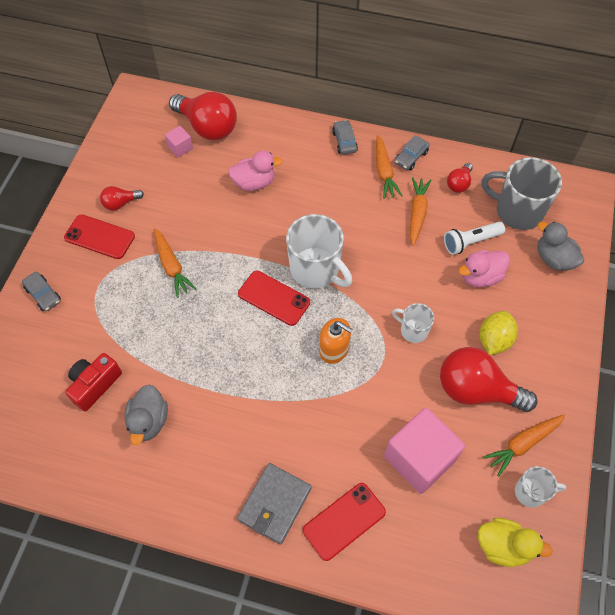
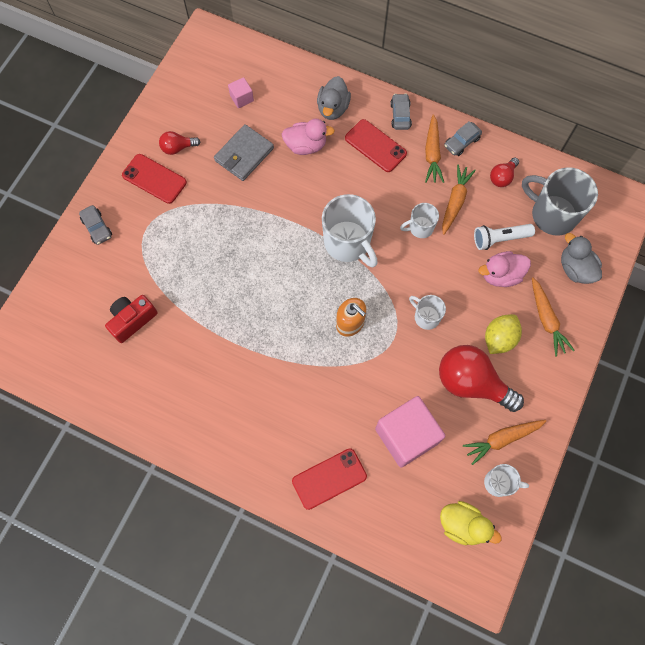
camera: 10 degrees right, 10 degrees up
grey duck [125,384,168,445] -> grey duck moved to [317,76,351,120]
orange carrot [154,228,196,298] -> orange carrot moved to [532,277,574,356]
red light bulb [169,92,237,140] -> none
grey wallet [237,463,312,544] -> grey wallet moved to [214,124,274,181]
red phone [238,271,310,326] -> red phone moved to [345,119,407,172]
none -> white mug [400,203,439,238]

